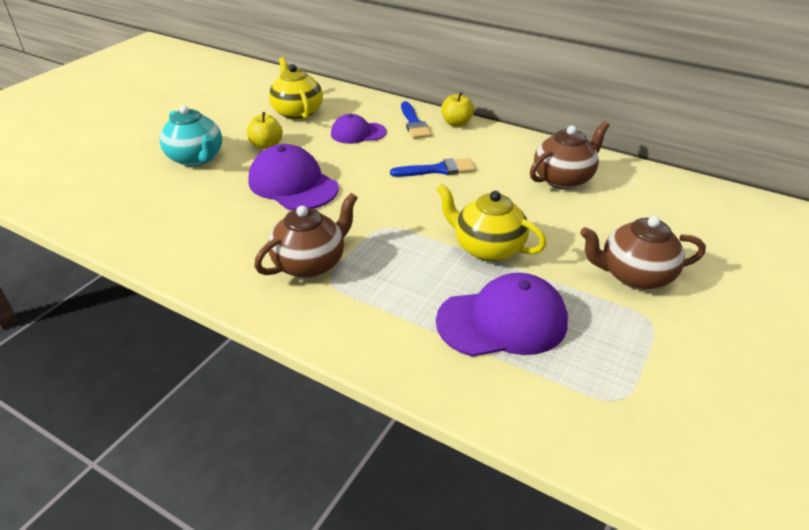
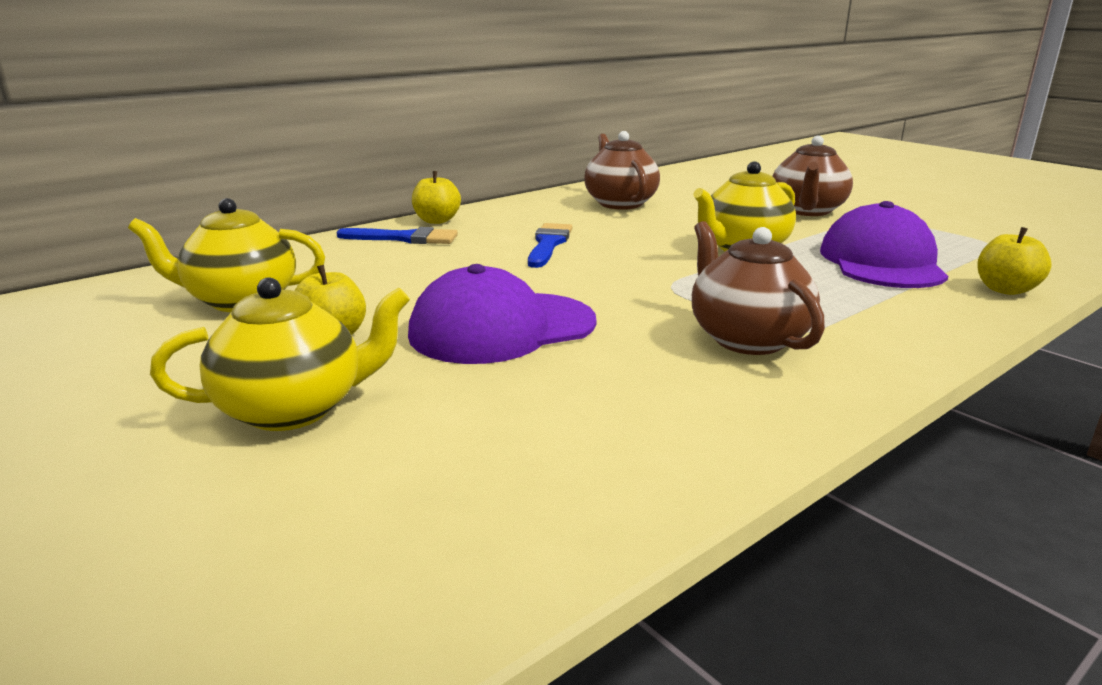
camera: 70 degrees left, 15 degrees down
turquoise teapot [159,105,222,167] -> yellow teapot [150,277,410,431]
purple cap [331,114,387,144] -> none
none -> yellow apple [977,227,1052,295]

